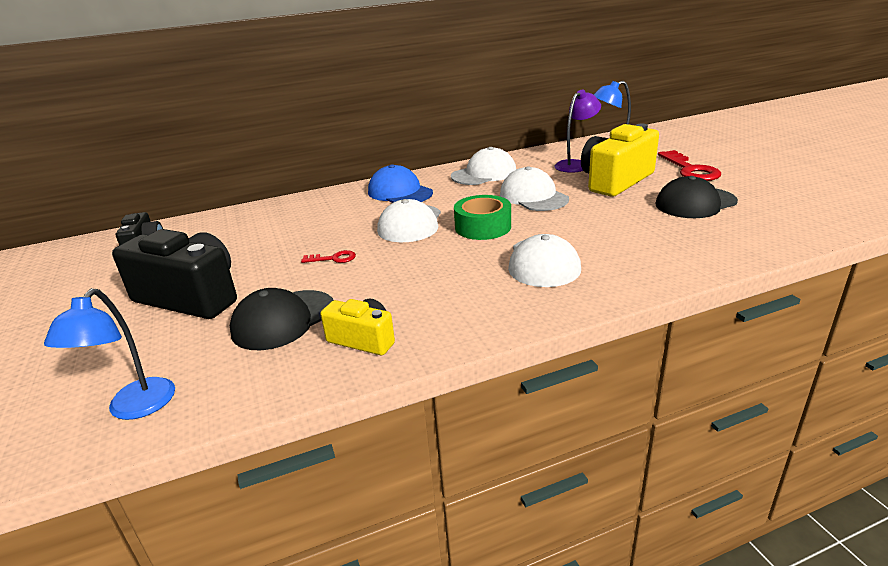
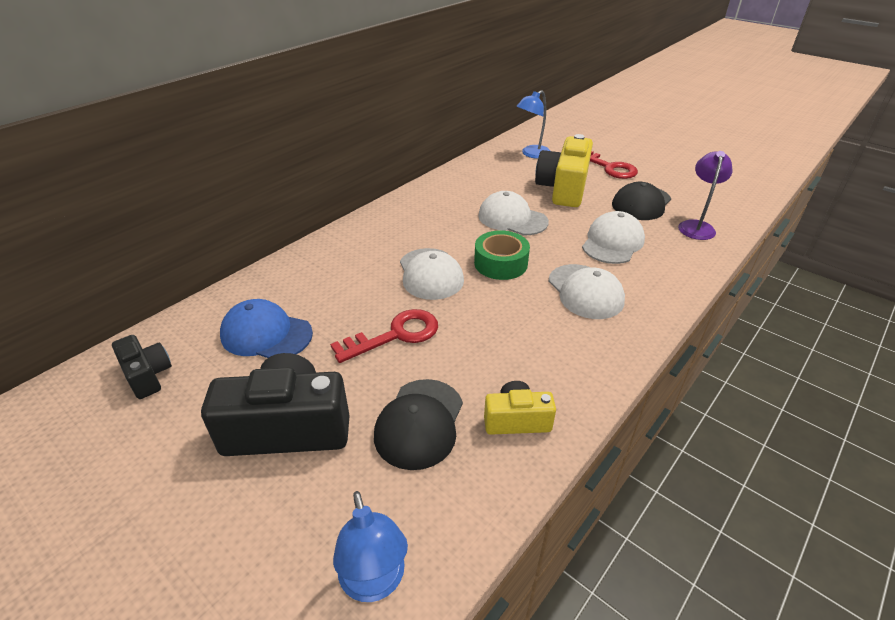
camera: 30 degrees left, 10 degrees up
red key [301,250,356,263] -> red key [330,309,438,363], size x1.97
blue cap [368,164,433,203] -> blue cap moved to [220,299,313,358]
white cap [451,147,516,185] -> white cap moved to [582,211,645,264]
purple lamp [554,90,601,173] -> purple lamp moved to [678,151,733,240]

